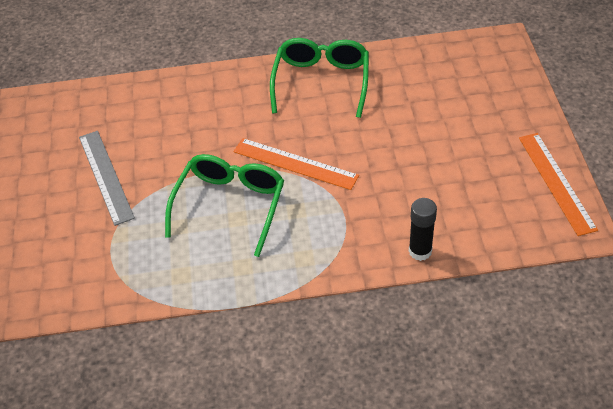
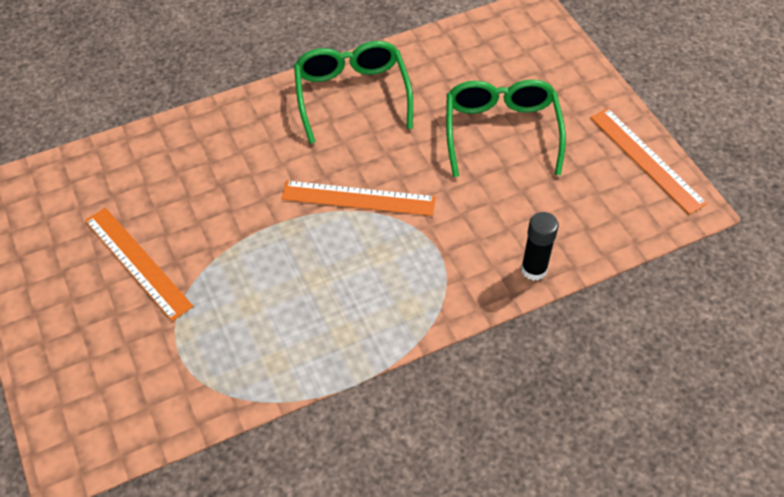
camera: 20 degrees left, 5 degrees up
grey ruler [79,131,135,226] -> orange ruler [85,208,193,321]
green glasses [165,154,284,257] -> green glasses moved to [446,80,566,177]

